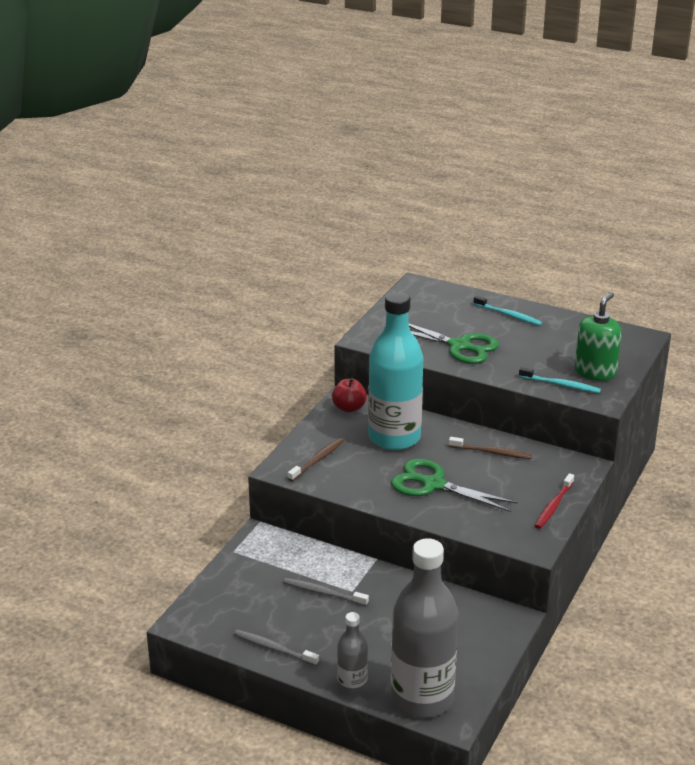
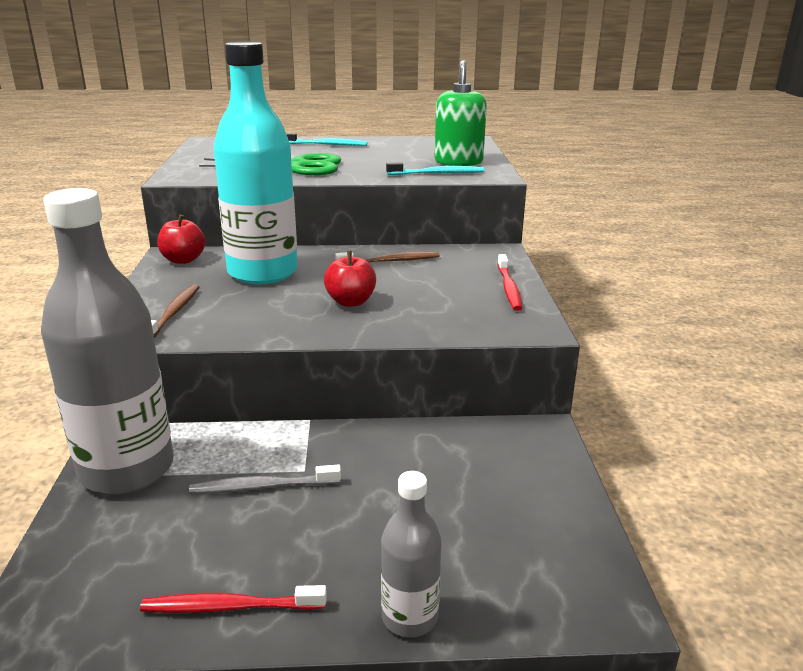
camera: 30 degrees left, 5 degrees down
grey toothbrush [234,629,319,666] -> red toothbrush [140,585,327,613]
green scissors [391,459,518,512] -> red apple [324,251,376,307]
grey bottle [391,538,458,718] -> grey bottle moved to [41,188,174,494]

